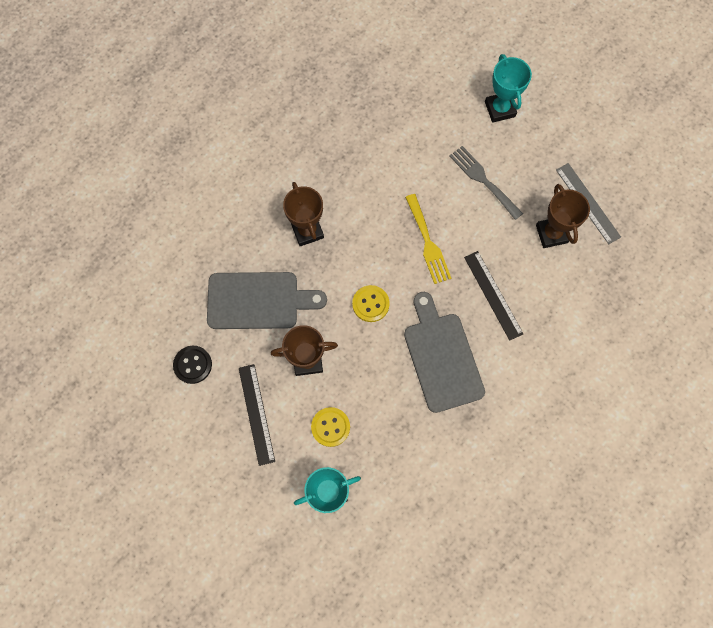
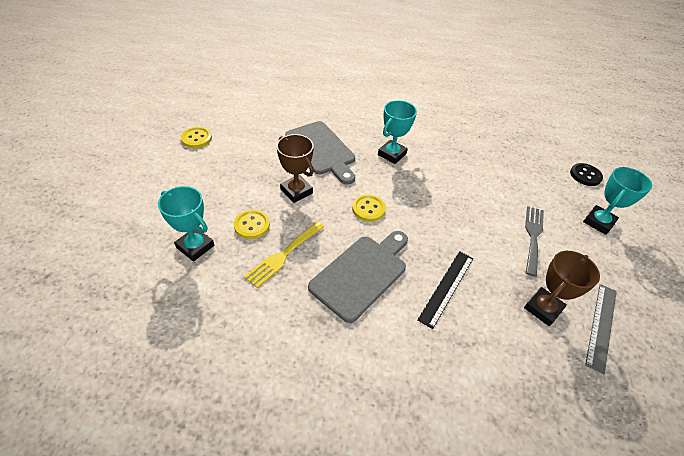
camera: 55 degrees right, 25 degrees down
black button [173,346,212,384] -> black button moved to [570,163,603,186]
black ruler [239,364,275,466] -> none
brown trophy [283,182,324,247] -> turquoise trophy [378,100,417,164]
yellow fork [405,194,451,284] -> yellow fork moved to [244,221,324,288]
none -> yellow button [181,127,212,148]

